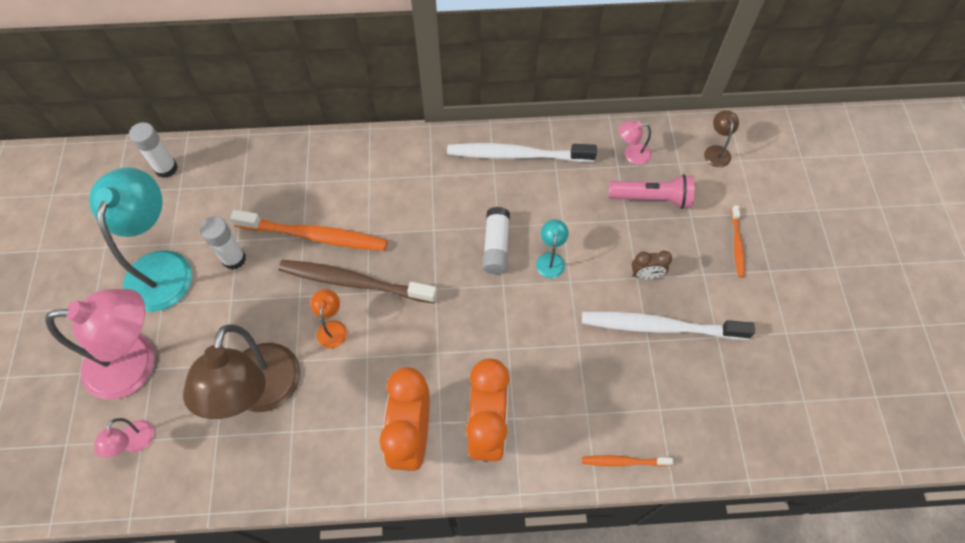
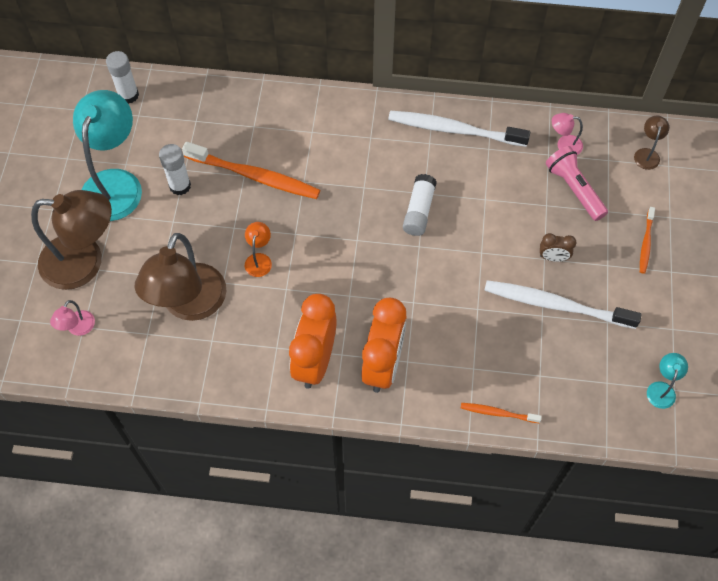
camera: 10 degrees right, 0 degrees up
pink lamp [45,289,155,400] -> brown lamp [31,190,112,290]
brown toothbrush [278,260,437,304] -> none
turquoise lamp [536,219,569,278] -> turquoise lamp moved to [647,353,688,409]
pink flashlight [609,174,695,209] -> pink flashlight turned 135 degrees counterclockwise [546,146,608,221]

